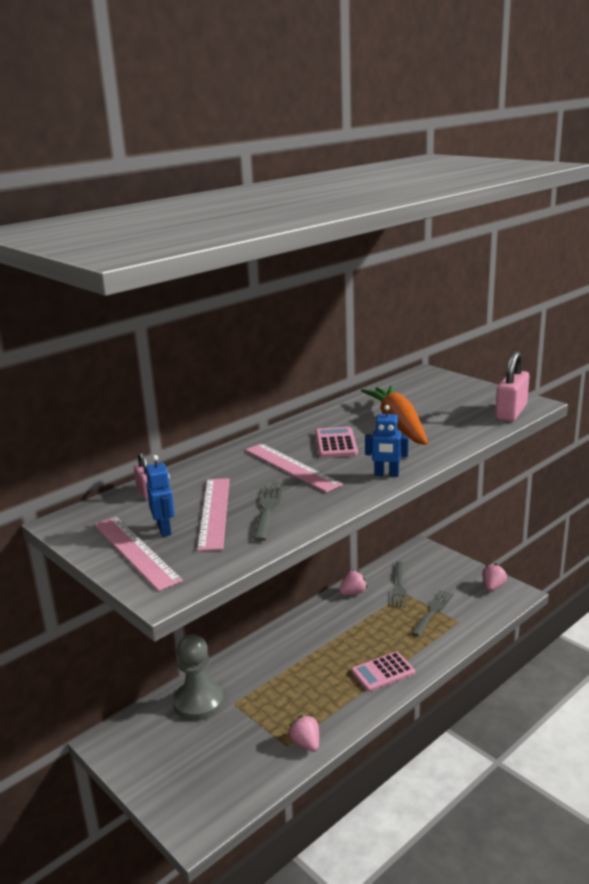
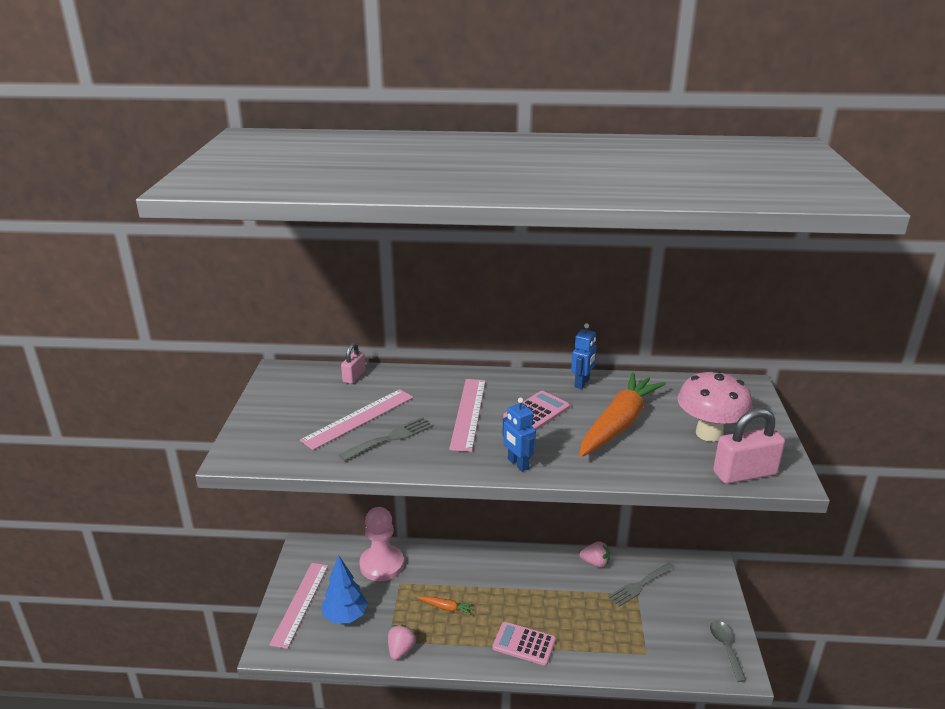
camera: 45 degrees right, 5 degrees up
pink ruler [94,517,183,591] -> pink ruler moved to [269,563,328,649]
blue robot [146,455,175,537] -> blue robot moved to [571,323,597,389]
grey pawn [173,634,224,721] -> pink pawn [359,507,404,581]
grey fork [411,590,454,636] -> none
pink strawberry [482,563,507,591] -> grey spoon [710,621,747,682]
none -> blue tree [322,556,368,623]
none -> orange carrot [418,596,474,615]
none -> pink mushroom [678,370,753,442]

